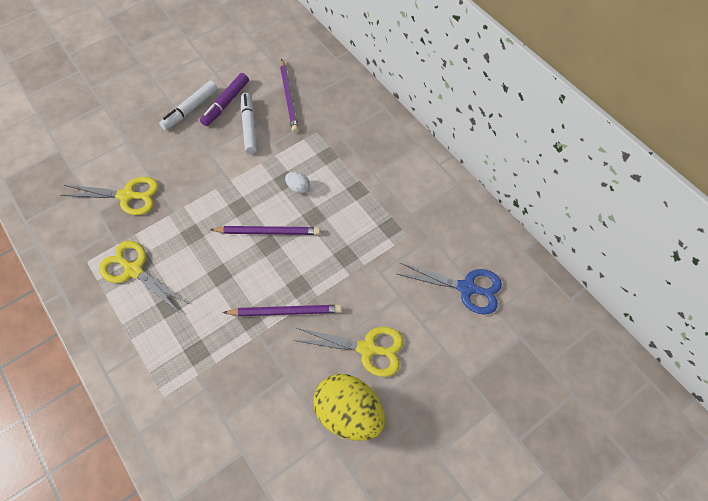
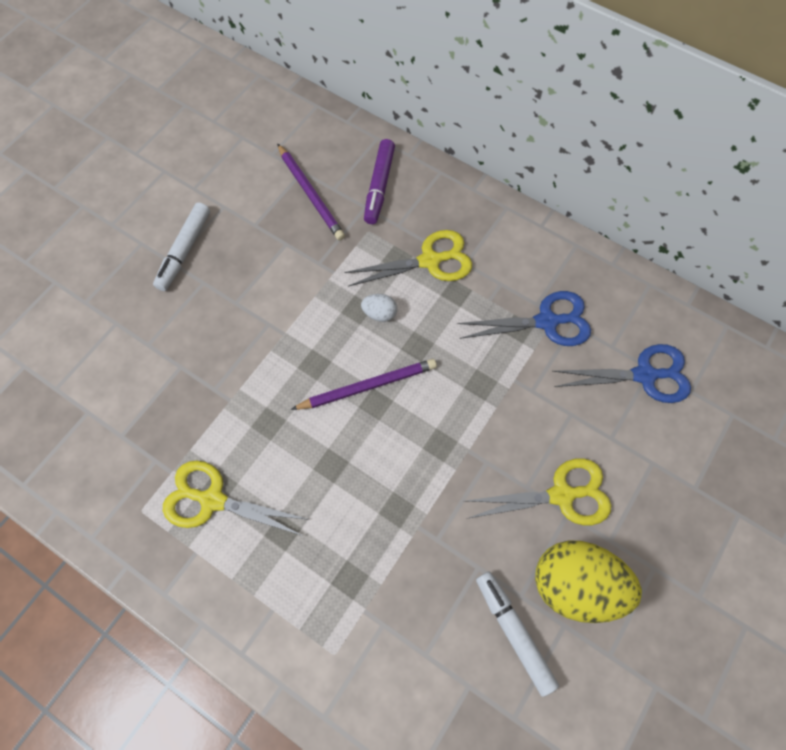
camera: 20 degrees left, 5 degrees up
yellow scissors [61,177,159,215] -> yellow scissors moved to [344,230,472,287]
purple marker [200,73,249,126] -> purple marker moved to [364,139,395,224]
purple pencil [223,305,342,316] -> none
white marker [241,93,257,154] -> white marker moved to [476,571,559,697]
none -> blue scissors [457,291,591,346]

